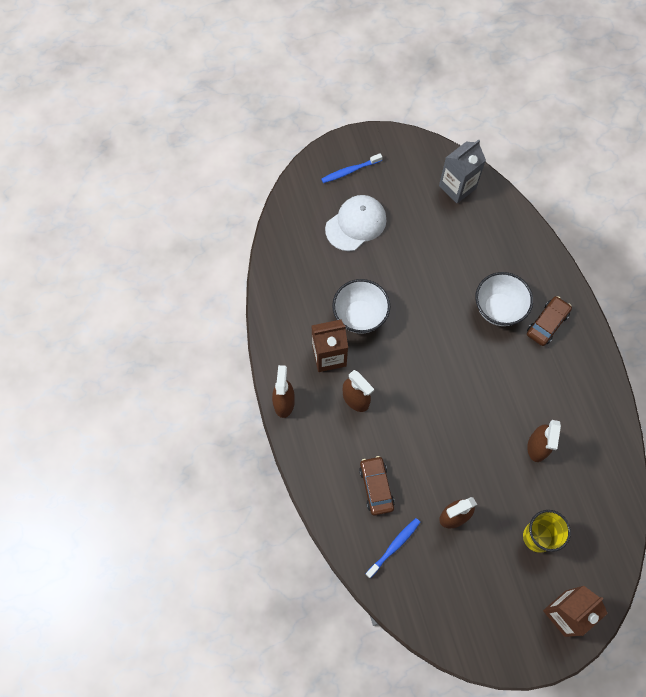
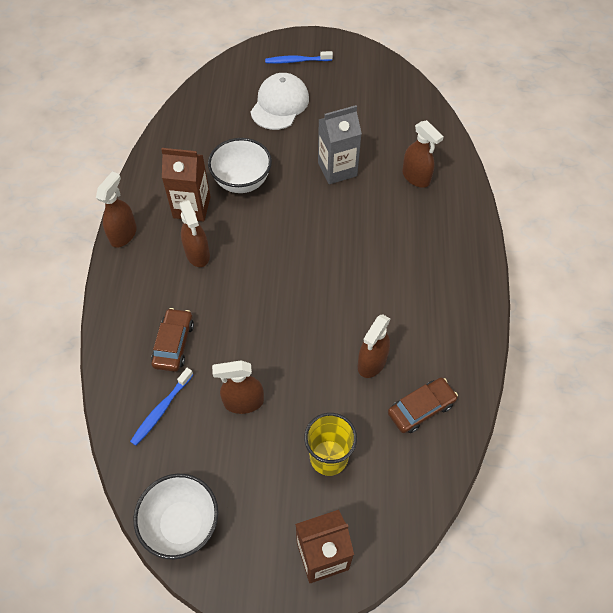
camera: 20 degrees right, 10 degrees down
white cap [325,195,387,251] -> white cap turned 45 degrees counterclockwise [251,73,309,130]
blue toothbrush [366,518,420,578] -> blue toothbrush turned 150 degrees clockwise [130,368,193,446]
grey carton [439,140,486,204] -> grey carton moved to [318,105,362,184]
white bowl [475,272,533,326] -> white bowl moved to [133,474,218,559]
brown car [527,296,572,346] -> brown car moved to [388,378,458,433]
none -> brown spray bottle [402,120,444,188]

